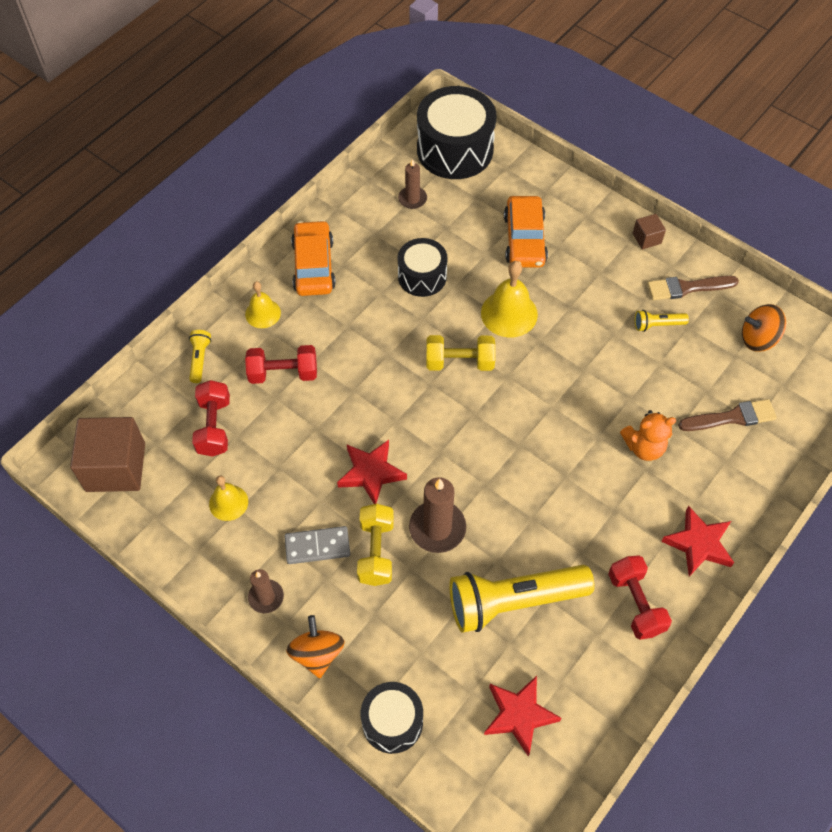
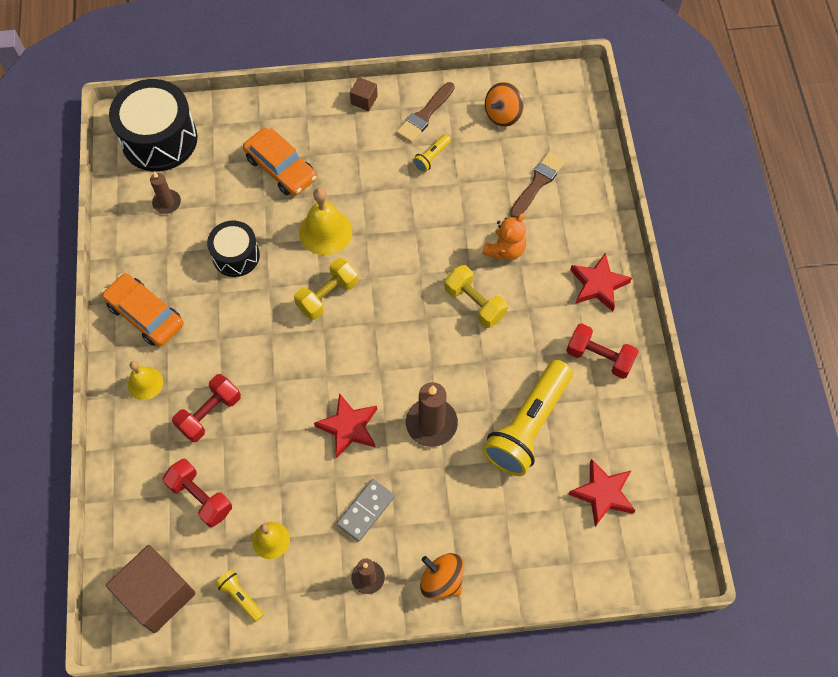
camera: 45 degrees left, 5 degrees up
yellow flashlight [189,330,211,383] -> yellow flashlight moved to [215,569,264,622]
yellow dumbbell [357,504,394,586] -> yellow dumbbell moved to [444,265,508,328]
black drum [361,682,423,754] -> none

